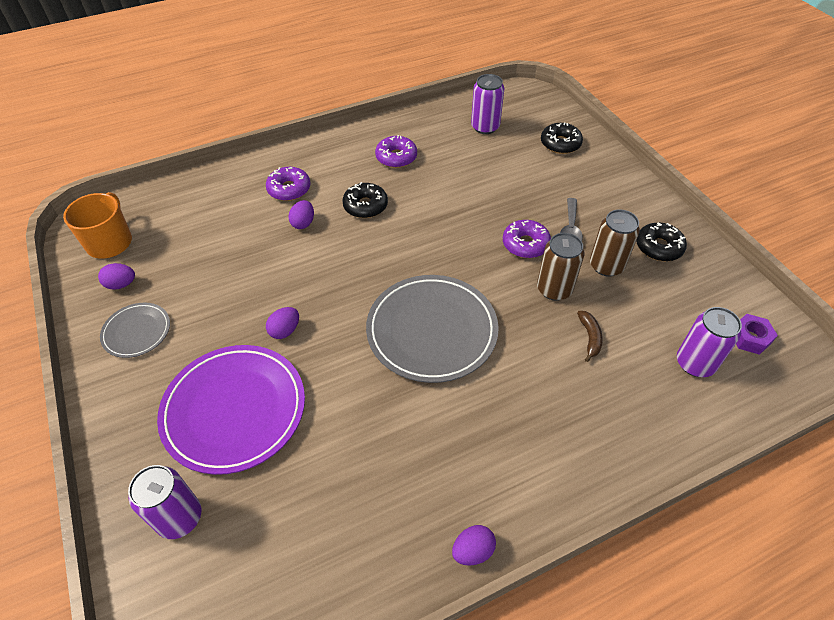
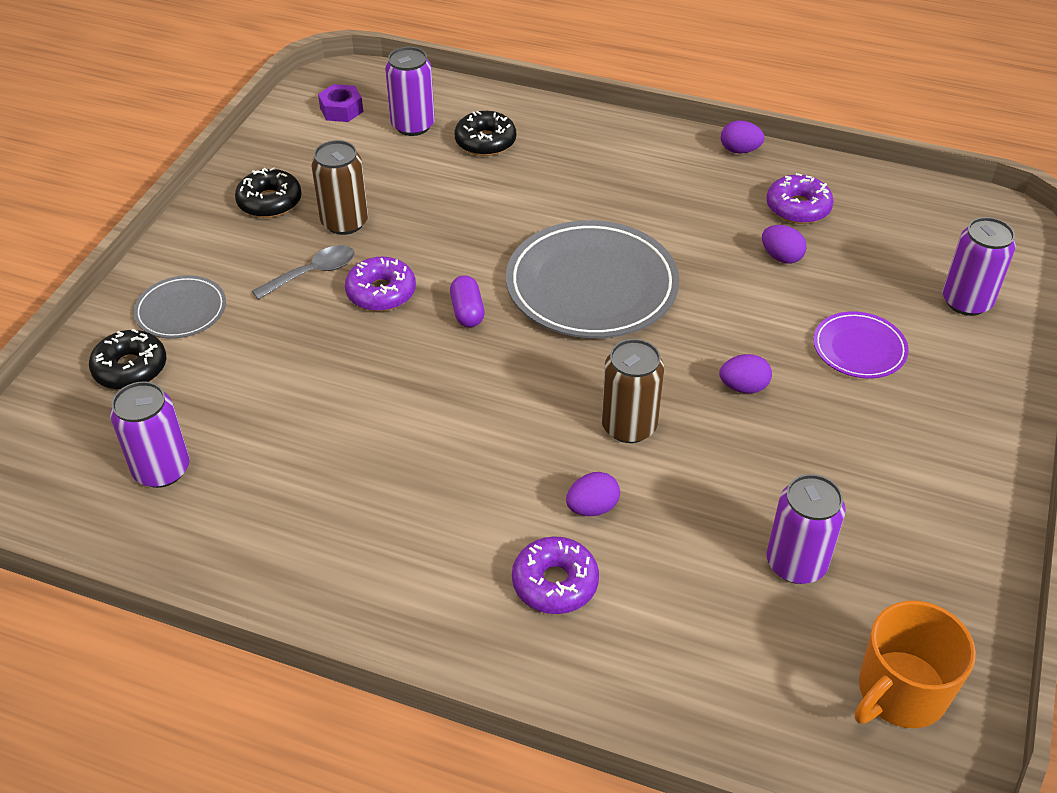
camera: 135 degrees left, 5 degrees down
purple egg [98,263,135,290] -> purple egg moved to [762,225,807,264]
grey plate [100,303,170,358] -> grey plate moved to [134,275,226,339]
purple plate [157,345,305,475] -> purple plate [813,311,909,378], size x0.52
black donut [342,182,388,218] -> black donut moved to [454,111,516,156]
purple donut [375,135,417,168] -> purple donut moved to [766,173,834,224]
brown can [537,233,585,301] -> brown can moved to [601,339,664,443]
brown banana [577,311,603,362] -> none
none -> purple capsule [450,276,485,327]
none -> purple can [767,474,846,584]

